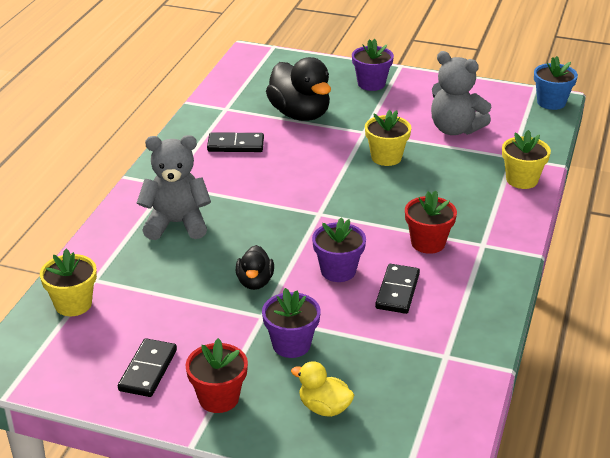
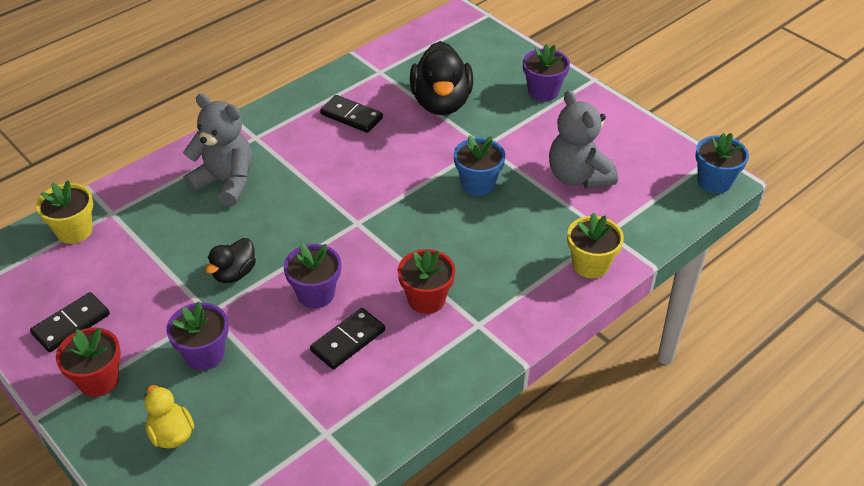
camera: 30 degrees right, 10 degrees up
yellow flower pot [365,110,411,166] -> blue flower pot [454,135,505,196]

